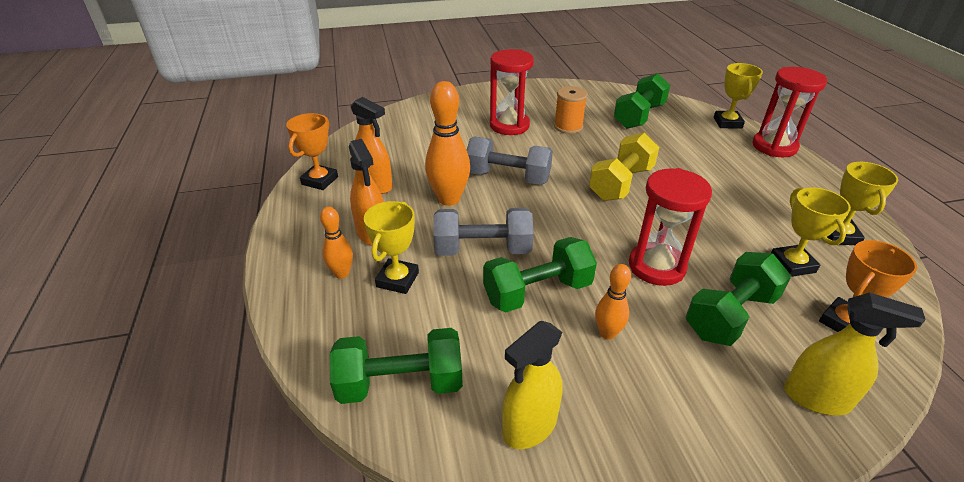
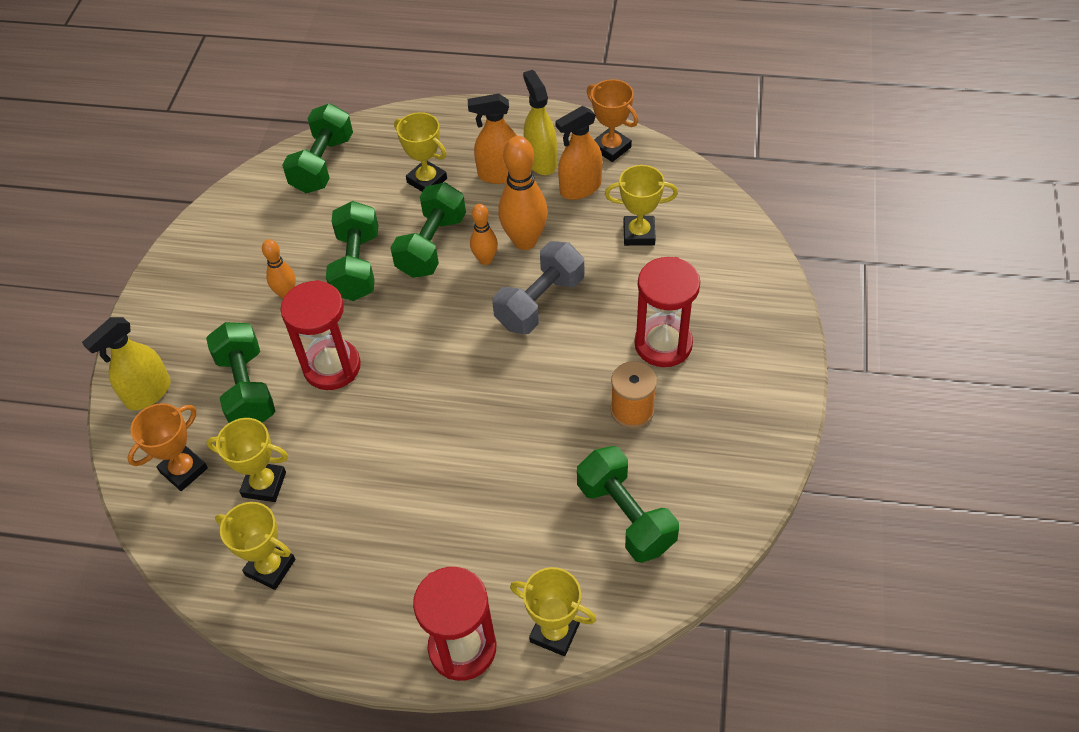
camera: 115 degrees right, 15 degrees up
orange bowling pin [320,207,353,279] -> orange bowling pin moved to [470,204,498,265]
grey dumbbell [433,208,534,256] -> green dumbbell [390,182,466,278]
yellow spray bottle [502,321,563,449] -> yellow spray bottle moved to [523,70,557,175]
yellow dumbbell [589,132,659,201] -> none
orange trophy [819,240,917,332] -> orange trophy turned 60 degrees clockwise [127,403,208,491]
none -> yellow trophy [605,165,678,246]

